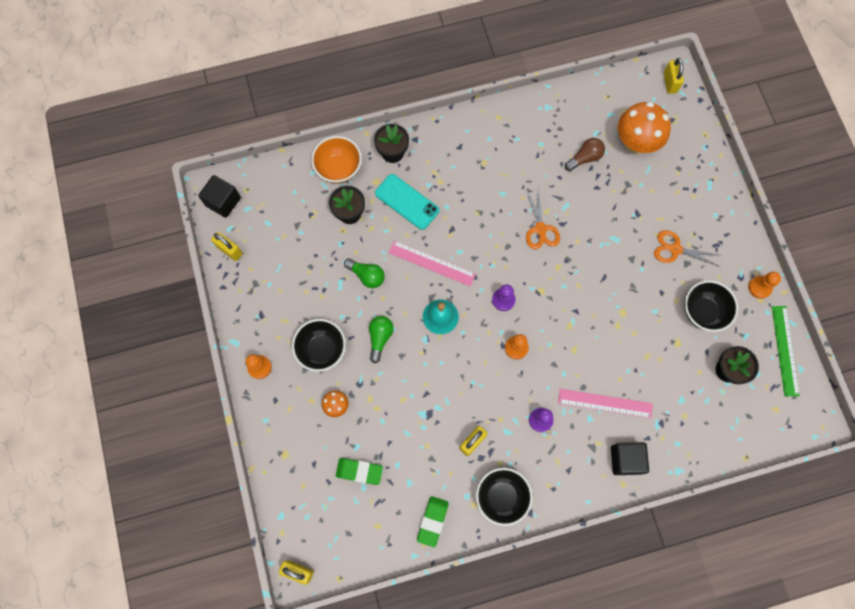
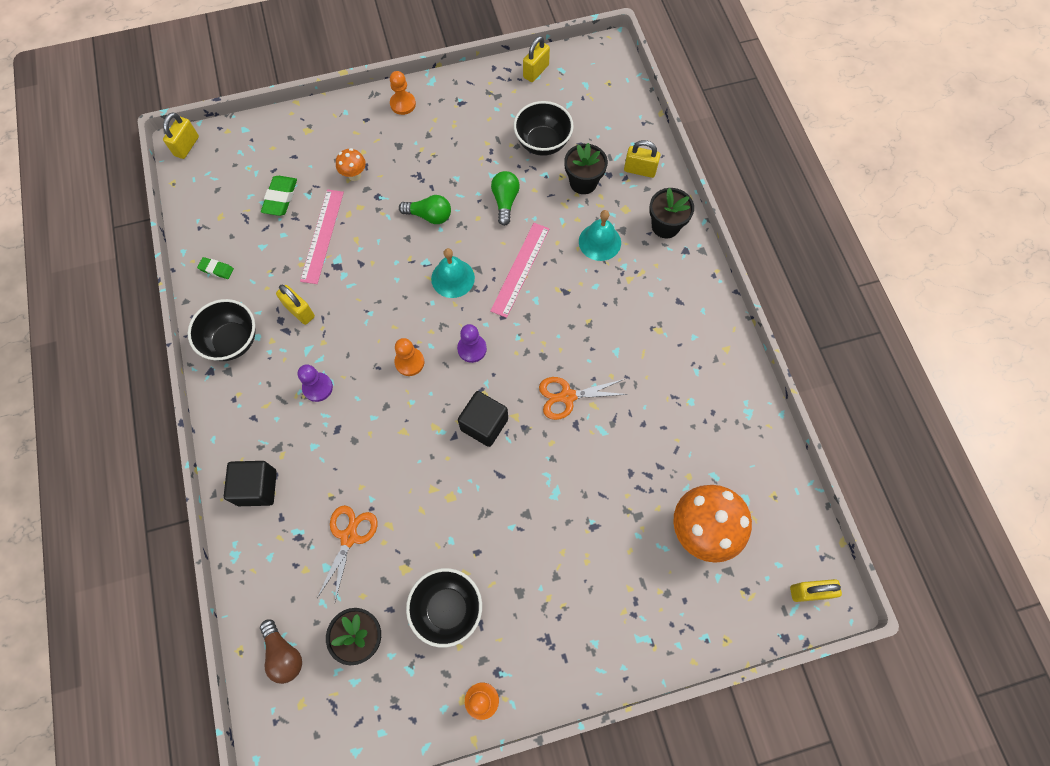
camera: 90 degrees right, 5 degrees down
black cube [198,175,241,218] -> black cube moved to [458,391,508,447]
black bowl [292,319,346,372] -> black bowl moved to [514,101,574,156]
orange bowl [311,136,362,183] -> yellow padlock [624,140,661,178]
green light bulb [344,259,385,288] -> green light bulb turned 150 degrees clockwise [491,171,520,226]
turquoise phone [375,174,439,230] -> turquoise bell [579,210,621,261]
green eraser [417,496,449,547] -> green eraser [197,257,234,279], size x0.62
pink ruler [558,389,653,418] -> pink ruler moved to [300,189,344,284]
brown light bulb [565,138,605,171] -> brown light bulb moved to [260,619,302,684]
orange scissors [654,230,720,267] -> orange scissors moved to [317,505,378,601]
green ruler [772,306,800,396] -> none

